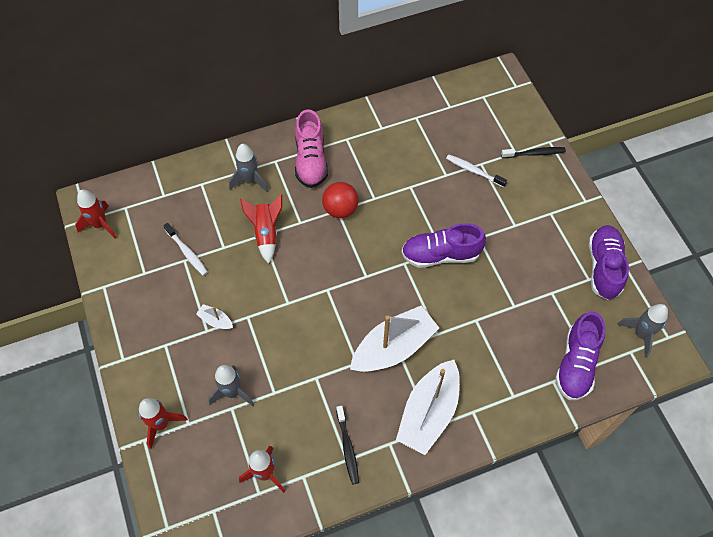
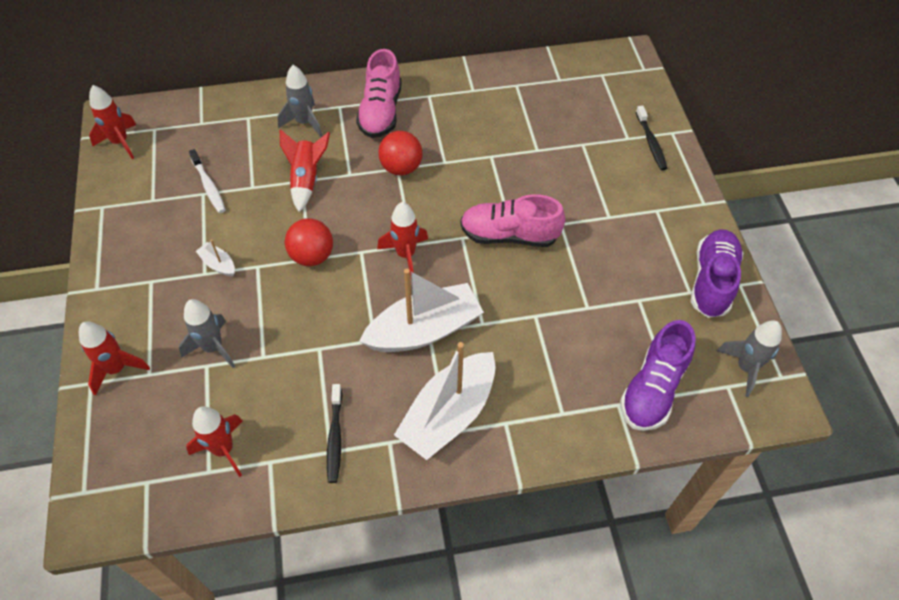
camera: 10 degrees right, 5 degrees down
purple shoe [401,223,486,268] -> pink shoe [460,194,565,247]
white toothbrush [446,154,507,188] -> none
black toothbrush [501,147,566,158] -> black toothbrush turned 75 degrees clockwise [636,106,668,170]
none -> red ball [285,218,333,266]
none -> red rocket [377,202,428,276]

